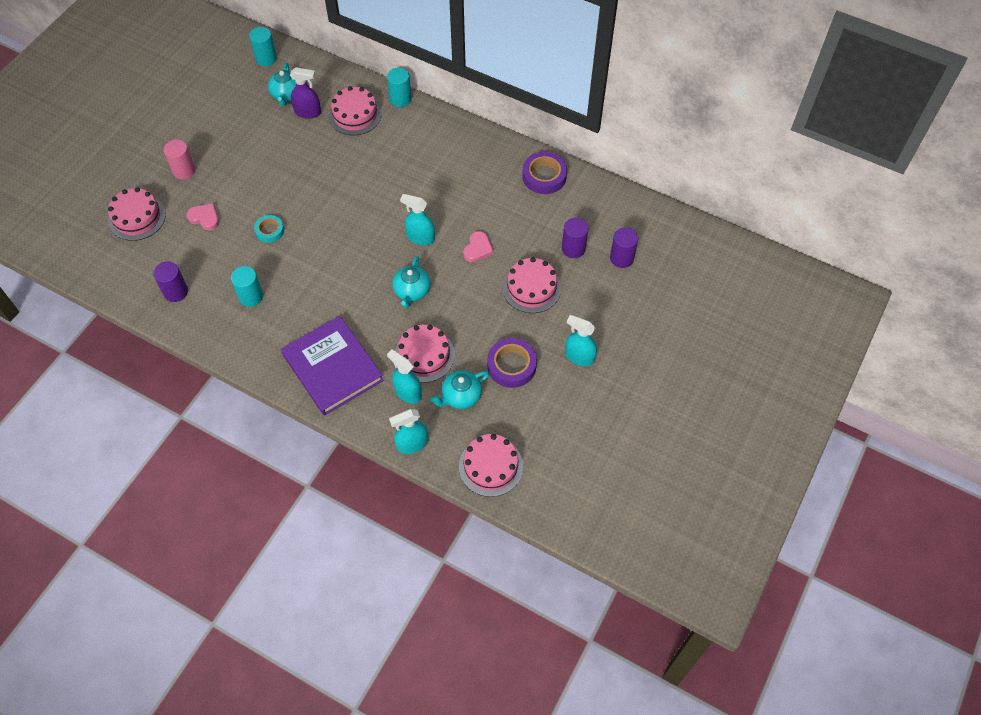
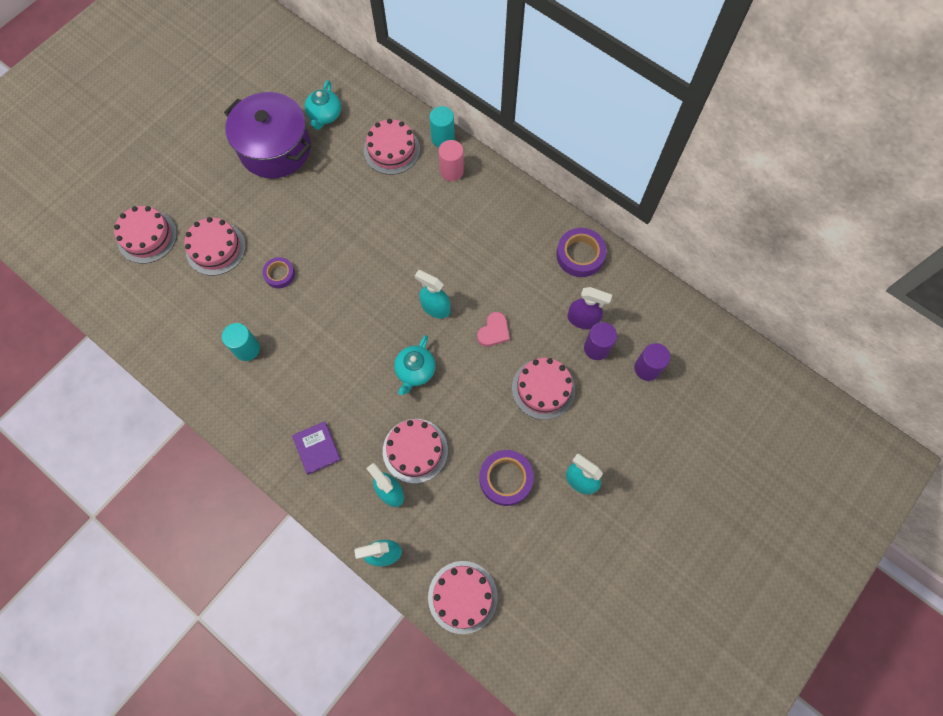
camera: 10 degrees right, 10 degrees up
purple cylinder [153,261,188,302] -> none
pink cylinder [164,139,196,180] -> pink cylinder moved to [439,140,464,181]
pink heart [186,203,219,231] -> pink cake [184,217,246,276]
turquoise cylinder [249,27,277,66] -> none
turquoise tape [254,215,284,243] -> purple tape [262,257,295,288]
purple book [281,316,384,416] -> purple book [292,421,341,475], size x0.48
purple spray bottle [290,67,321,119] -> purple spray bottle moved to [568,287,612,329]
turquoise teapot [430,370,489,409] -> none
none -> purple pot [224,92,311,178]

